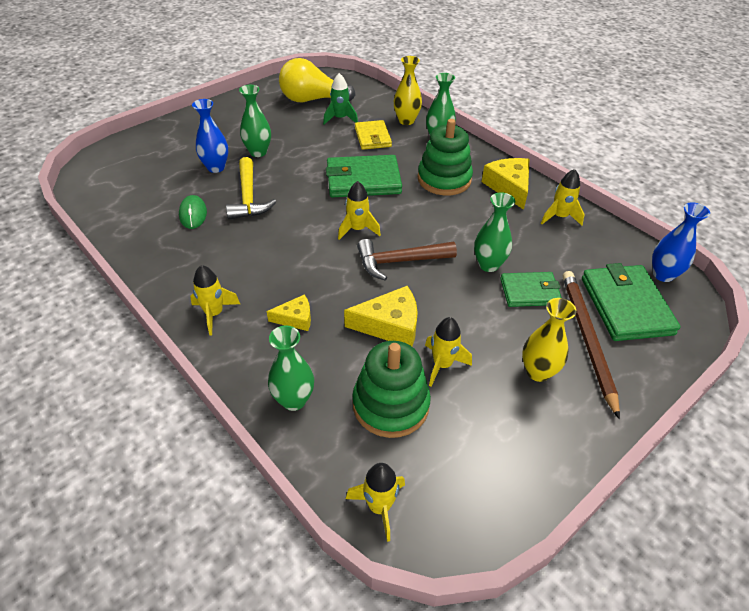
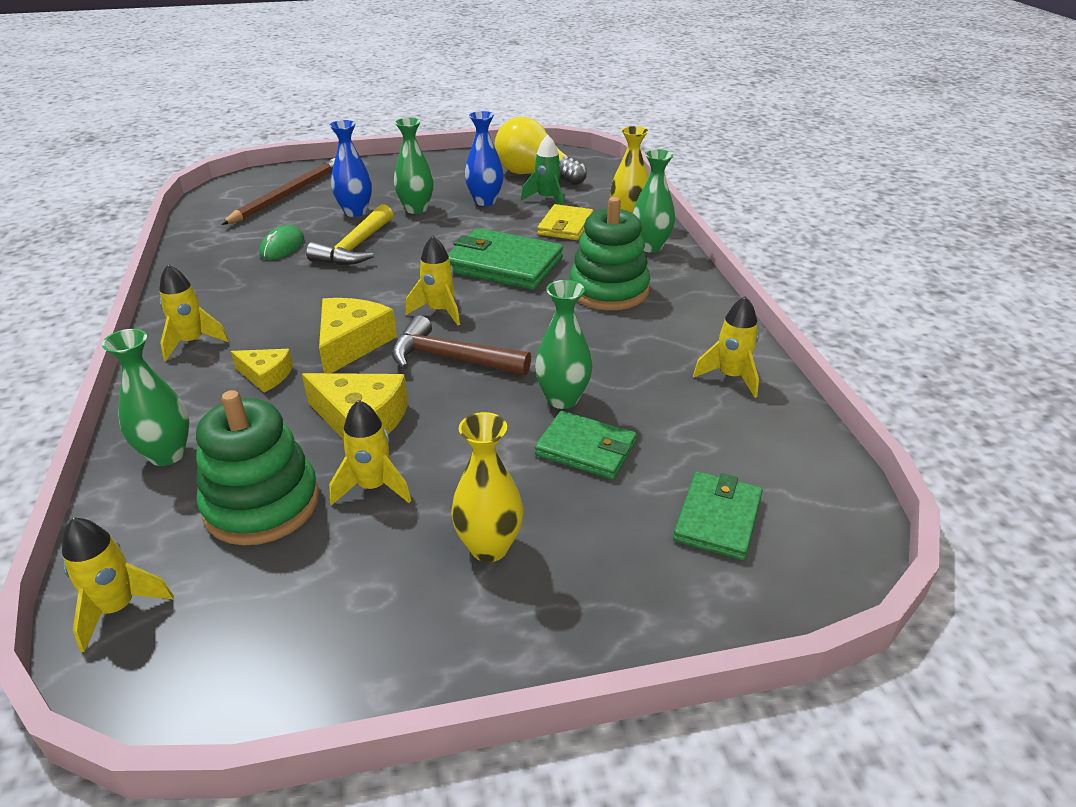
camera: 30 degrees right, 10 degrees down
yellow cheese [482,158,529,210] -> yellow cheese moved to [319,298,397,373]
brown pencil [563,271,620,419] -> brown pencil moved to [221,158,335,225]
green wallet [582,263,681,341] -> green wallet [673,471,763,560], size x0.62
blue vase [652,202,710,282] -> blue vase moved to [465,111,504,206]

